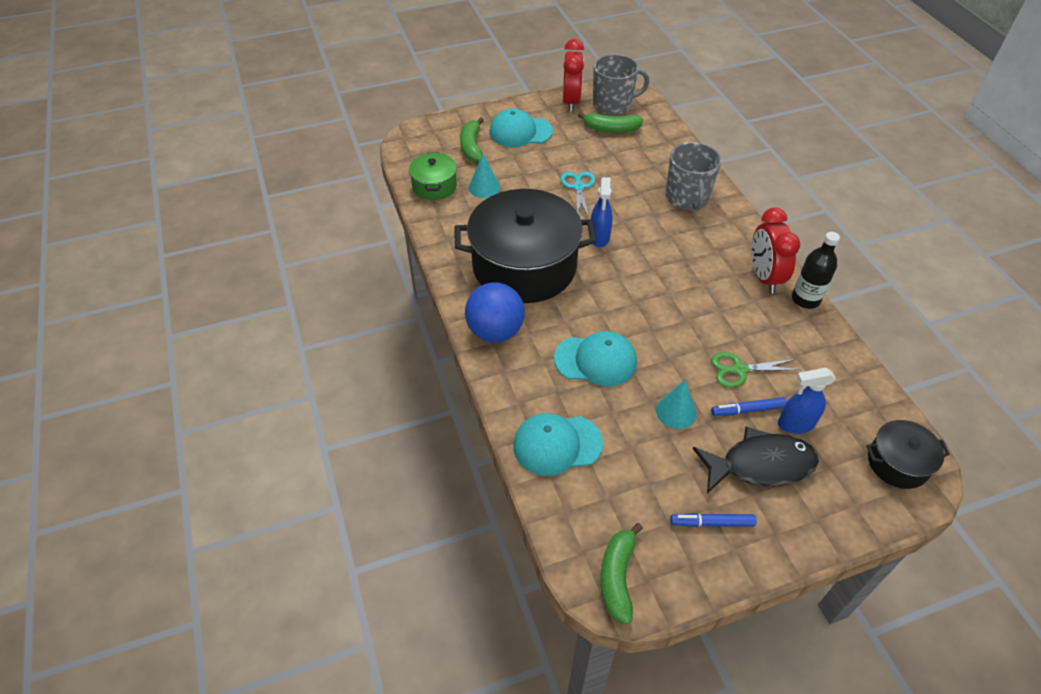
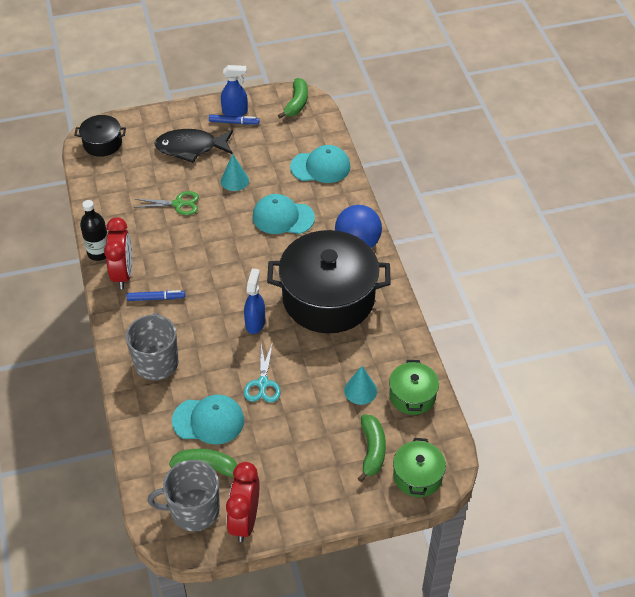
camera: 175 degrees left, 0 degrees up
turquoise cap [489,108,553,147] -> turquoise cap moved to [172,395,244,445]
blue marker [711,397,787,416] -> blue marker moved to [127,290,185,301]
blue spray bottle [778,368,836,434] -> blue spray bottle moved to [221,65,248,116]
none -> green pot [393,438,446,497]

